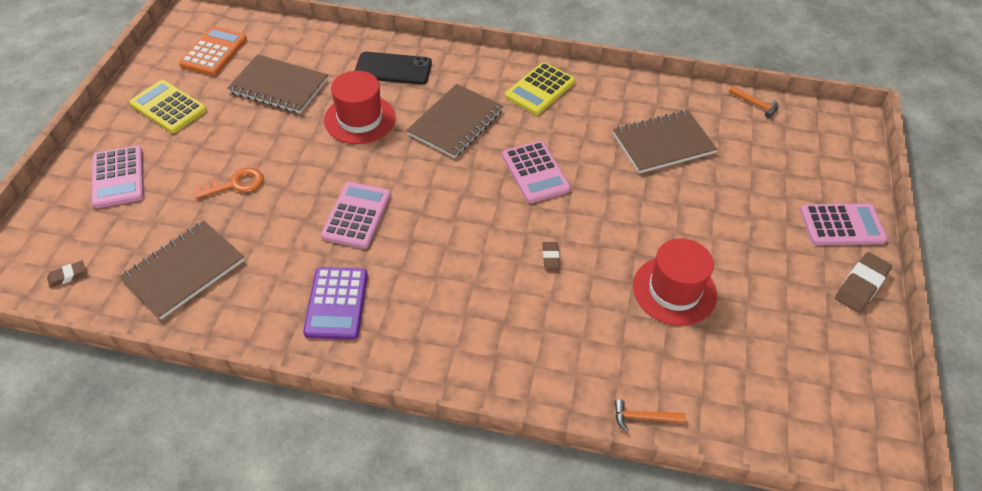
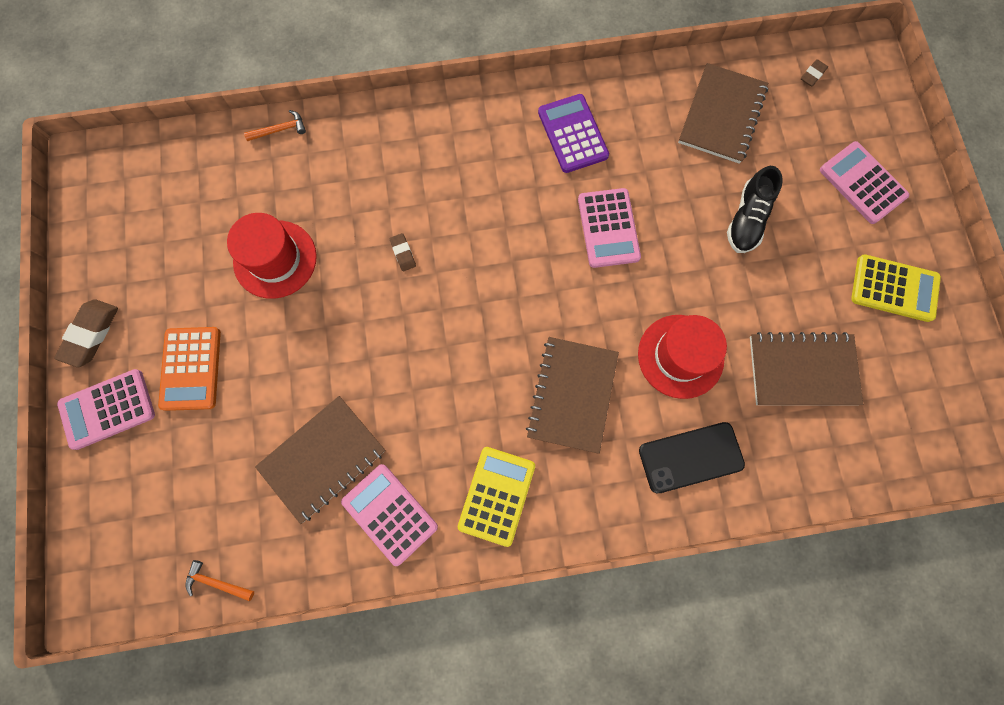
camera: 160 degrees right, 25 degrees up
orange calculator [179,26,247,76] -> orange calculator moved to [158,327,221,411]
orange key [194,167,264,199] -> black shoe [727,166,783,253]
pink calculator [502,141,571,203] -> pink calculator moved to [341,464,438,566]

